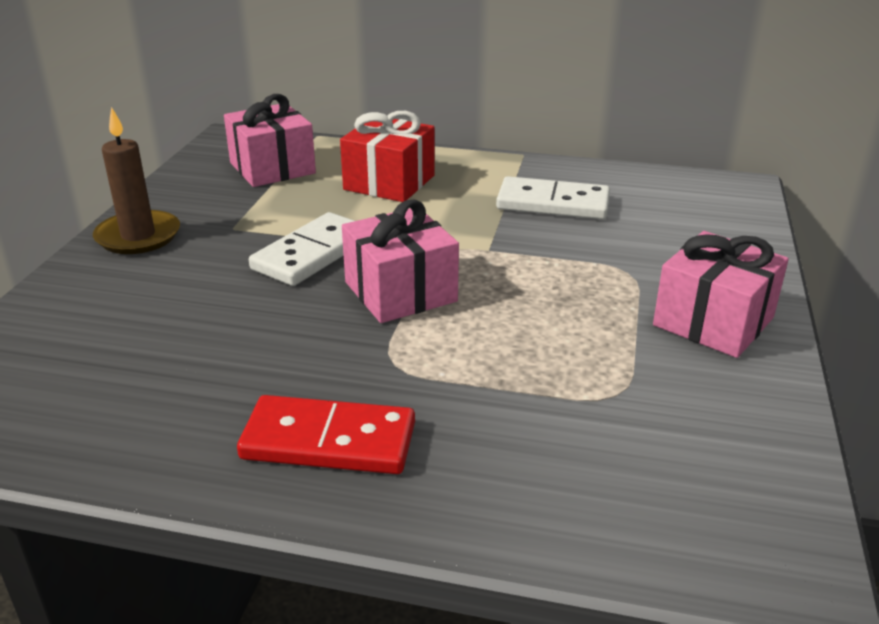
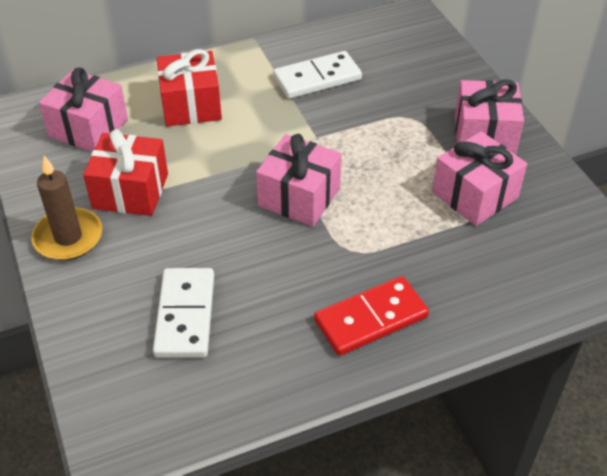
camera: 35 degrees left, 15 degrees up
white domino [249,212,354,286] -> white domino moved to [153,268,214,358]
none -> red gift [83,129,168,216]
none -> pink gift [432,131,527,226]

